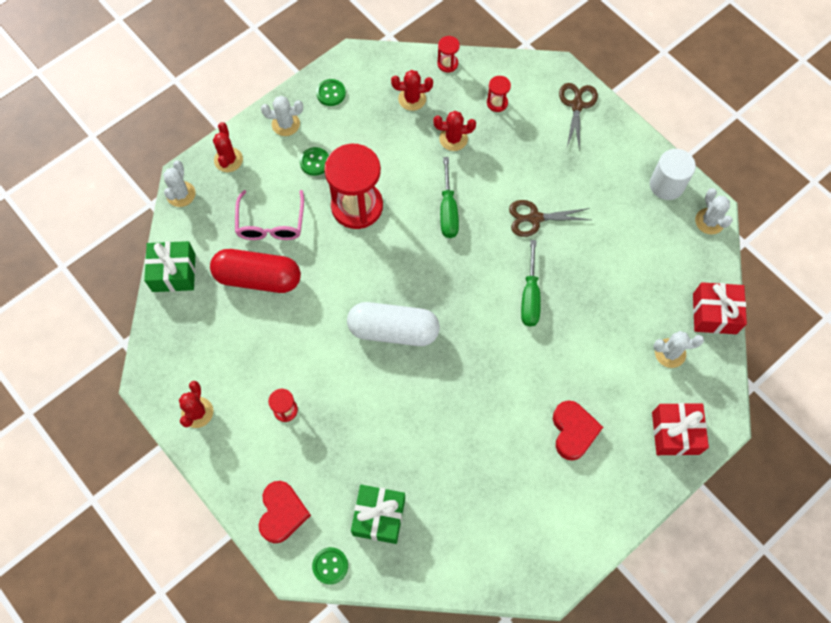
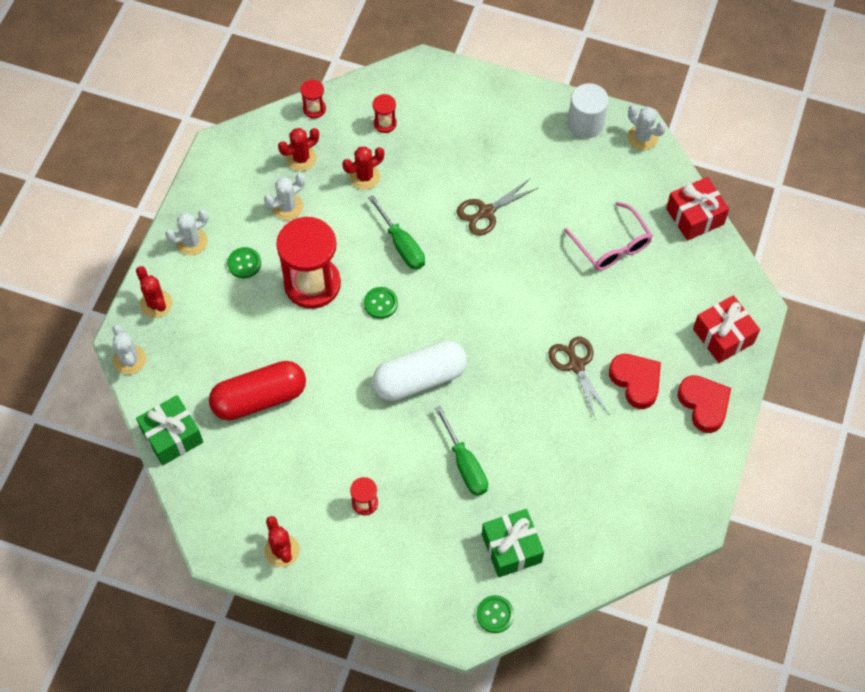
camera: 30 degrees left, 5 degrees down
pink glasses [235,190,304,240] -> pink glasses moved to [564,202,653,271]
red heart [259,481,311,543] -> red heart moved to [678,375,731,433]
green button [316,79,346,106] -> green button moved to [364,287,398,319]
green screwdriver [521,240,541,326] -> green screwdriver moved to [435,406,488,496]
brown scissors [559,83,598,151] -> brown scissors moved to [549,336,609,420]
white cactus [653,331,704,368] -> white cactus moved to [264,173,305,220]

